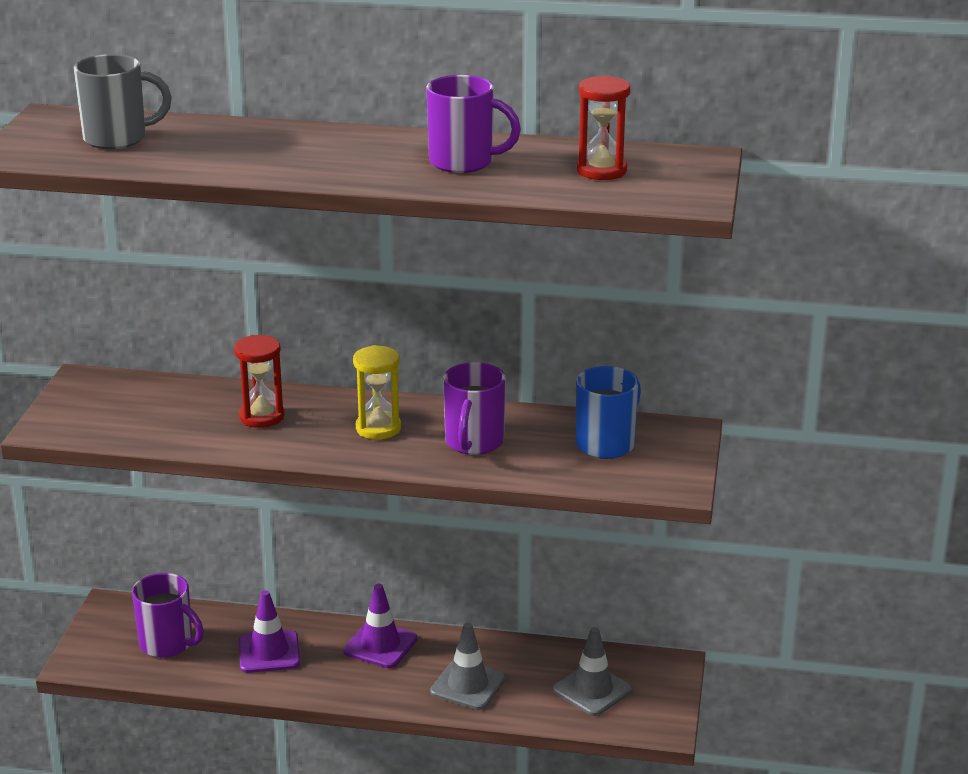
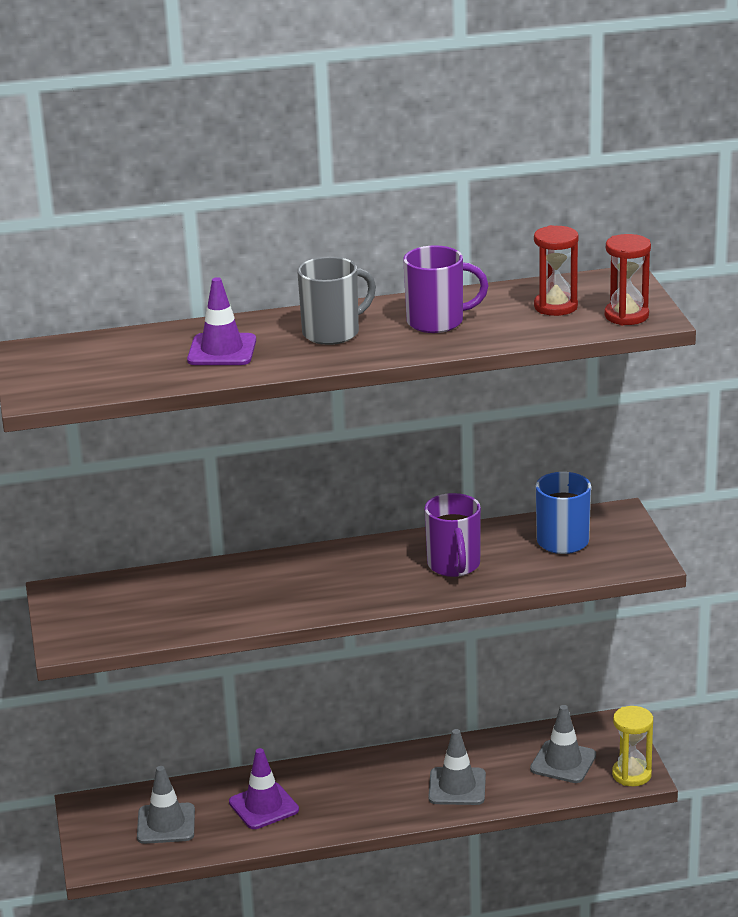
camera: 20 degrees left, 0 degrees up
grey mug [74,54,172,149] -> grey mug moved to [297,256,376,345]
purple mug [132,573,204,658] -> grey traffic cone [137,766,195,844]
red hourglass [234,335,285,428] -> red hourglass moved to [605,234,651,325]
purple traffic cone [343,584,417,668] -> purple traffic cone moved to [187,277,256,365]
yellow hourglass [353,345,401,439] -> yellow hourglass moved to [612,706,653,786]

